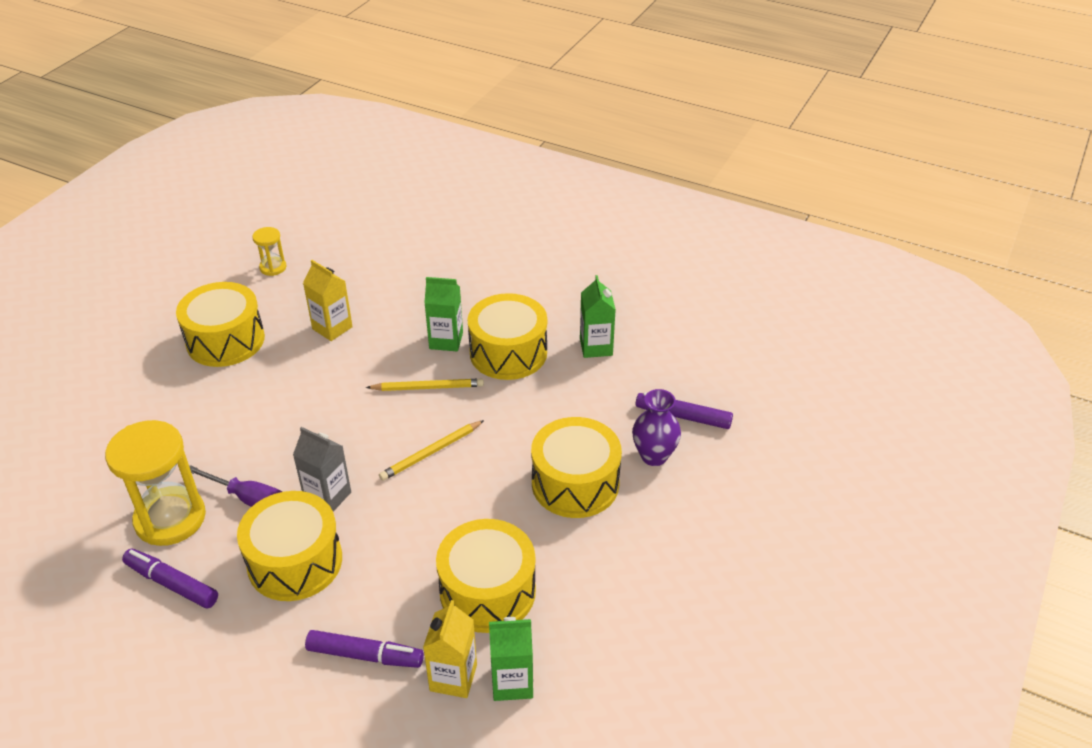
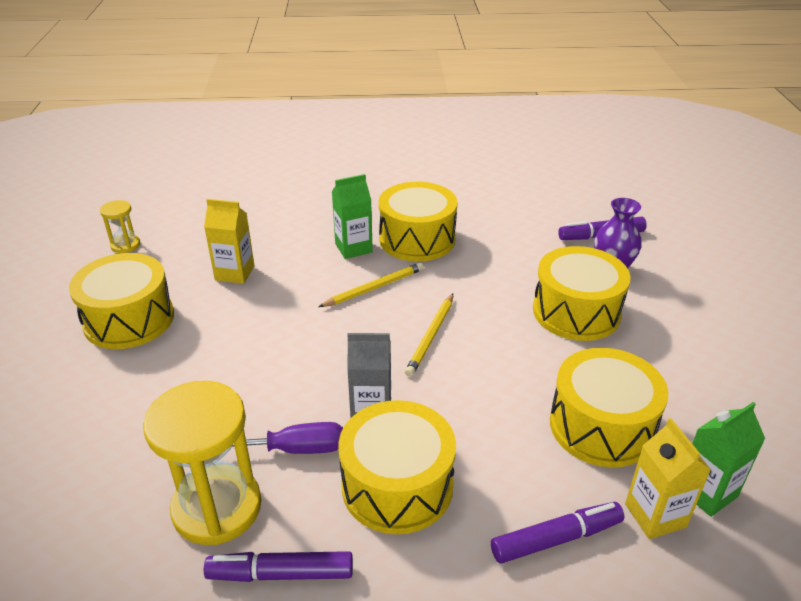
camera: 30 degrees left, 5 degrees down
green carton [580,275,616,358] -> none

